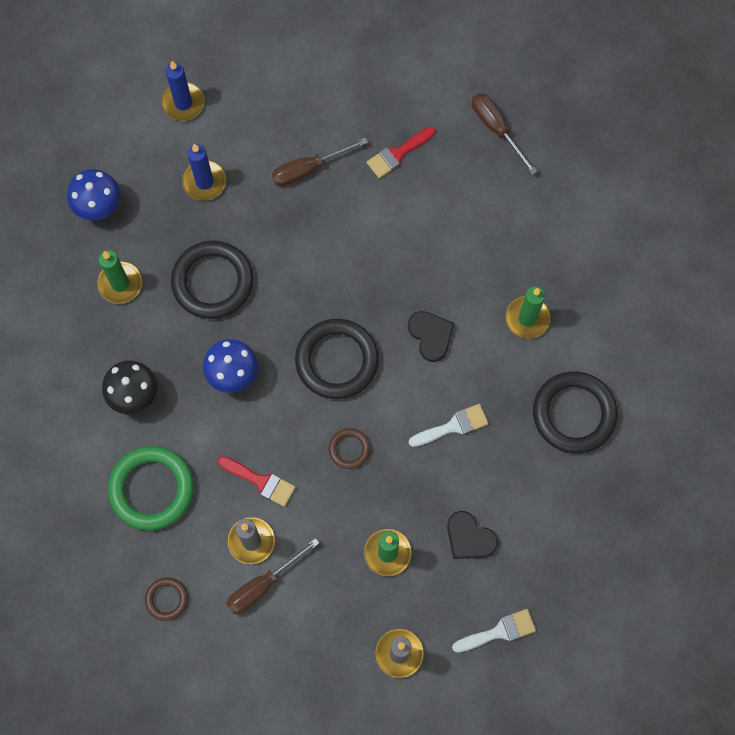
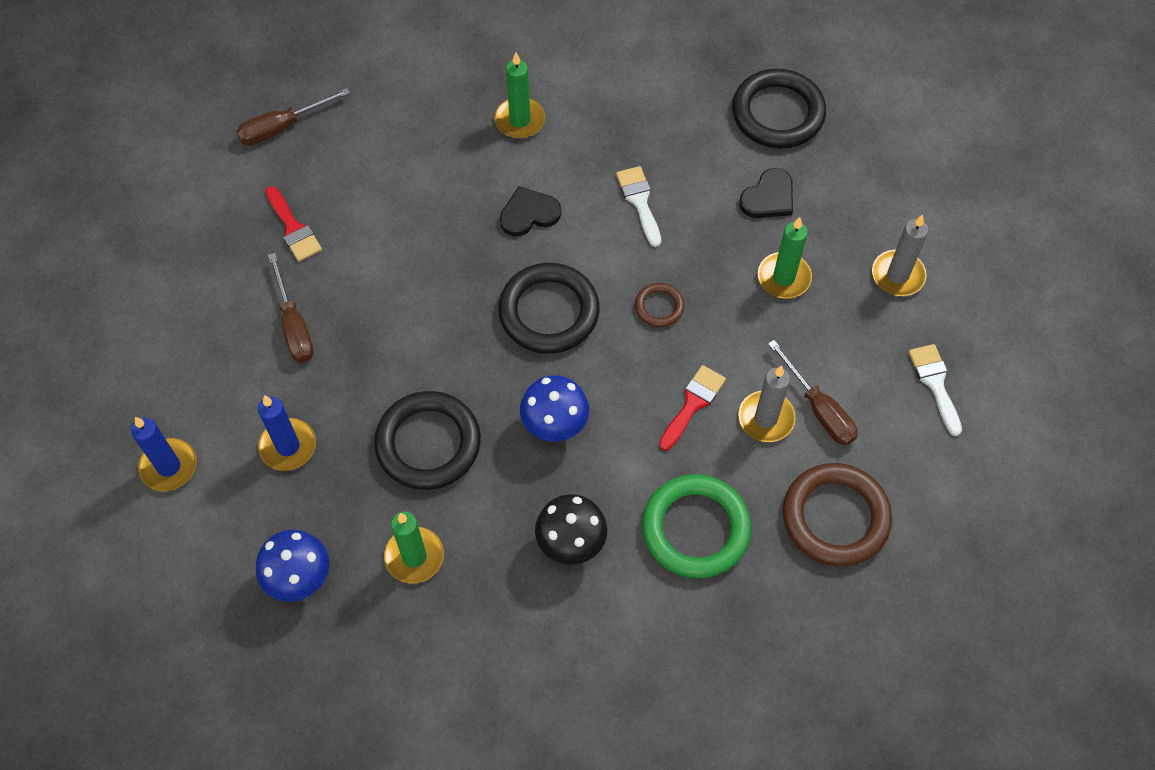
camera: 85 degrees left, 10 degrees down
brown ring [145,577,188,621] -> brown ring [783,463,892,566], size x2.03
white brush [452,609,536,653] -> white brush moved to [909,344,962,436]
black ring [533,371,618,454] -> black ring moved to [732,69,826,148]

